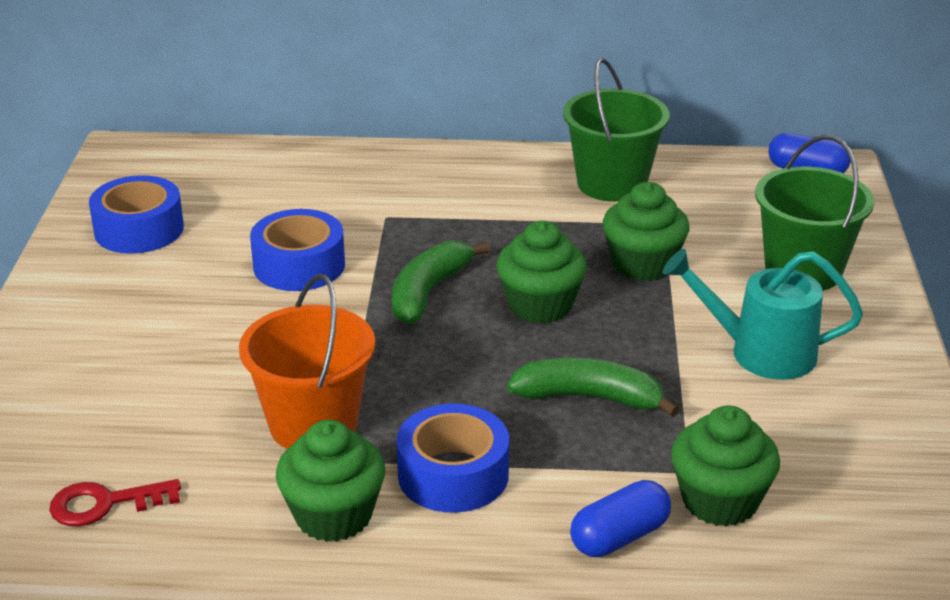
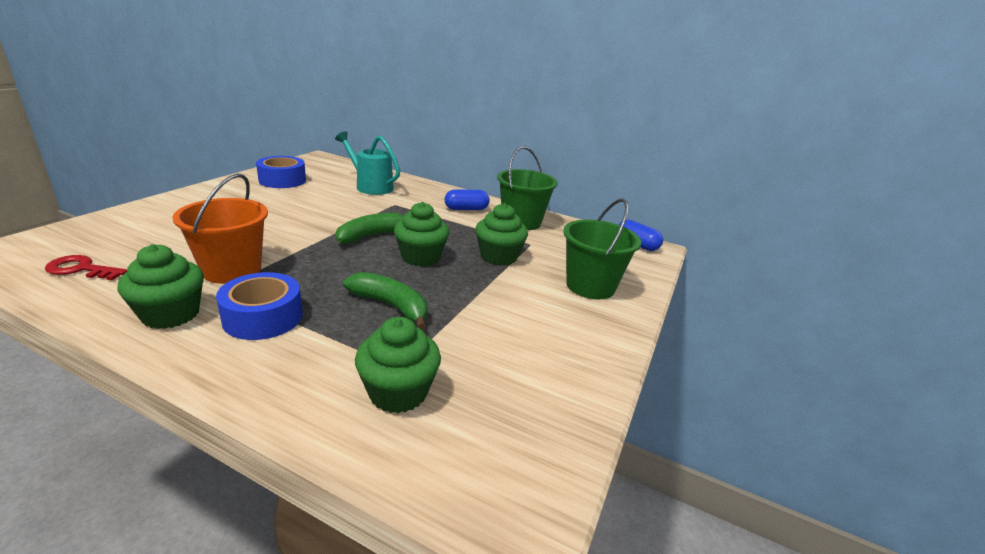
camera: 20 degrees right, 5 degrees down
blue tape [250,209,345,291] -> none
blue capsule [570,480,671,557] -> blue capsule moved to [445,189,490,210]
turquoise watering can [663,249,863,380] -> turquoise watering can moved to [335,131,400,195]

